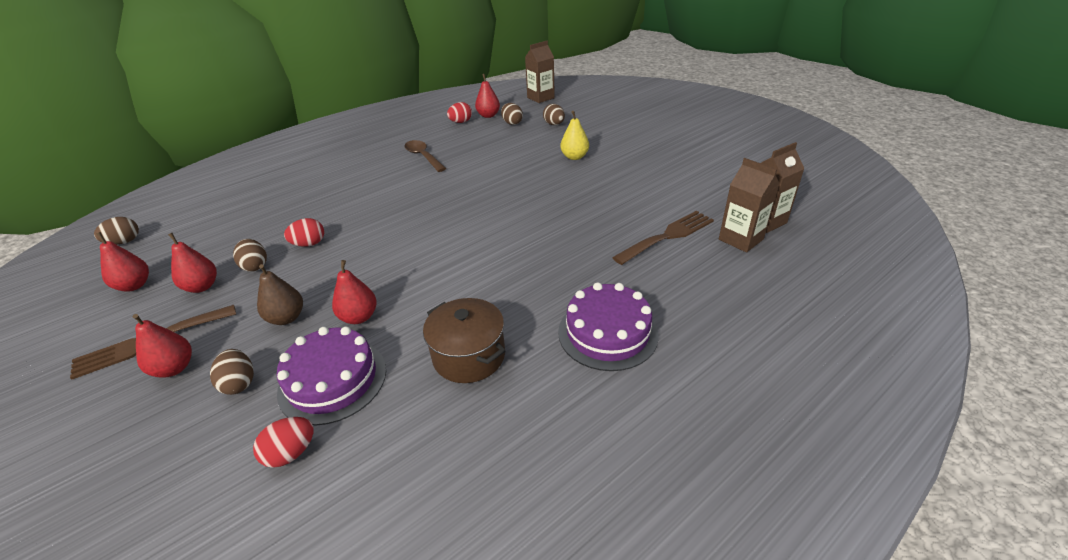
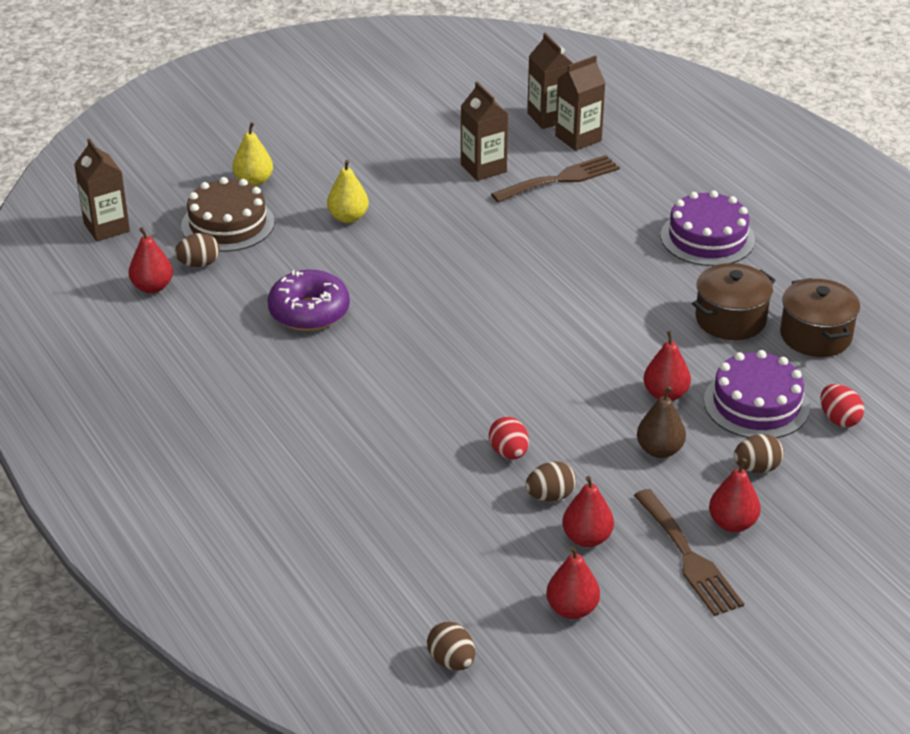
camera: 85 degrees left, 0 degrees up
brown spoon [404,140,446,172] -> none
red egg [447,102,472,123] -> none
brown egg [543,104,565,125] -> brown cake [181,177,275,252]
brown fork [612,211,714,265] -> brown fork turned 90 degrees clockwise [491,155,620,202]
none -> yellow pear [232,122,273,186]
none -> purple donut [268,270,350,331]
none -> brown carton [461,82,508,181]
none -> brown pot [780,278,860,357]

